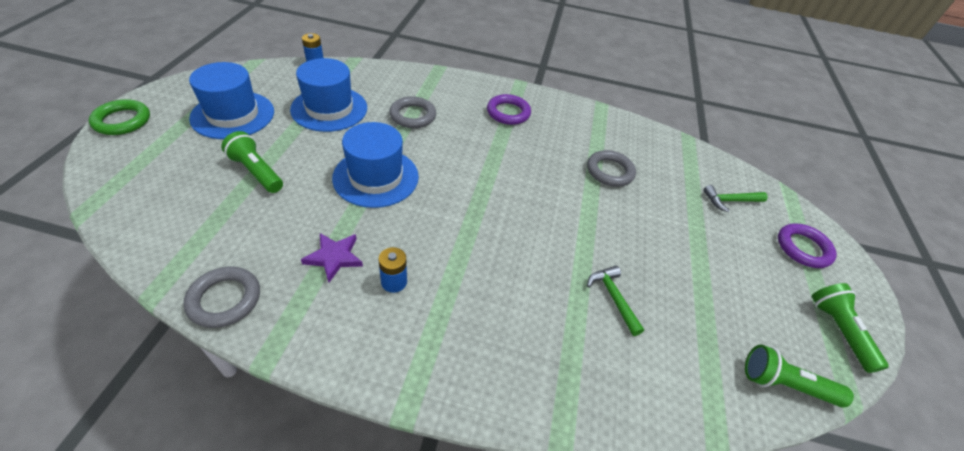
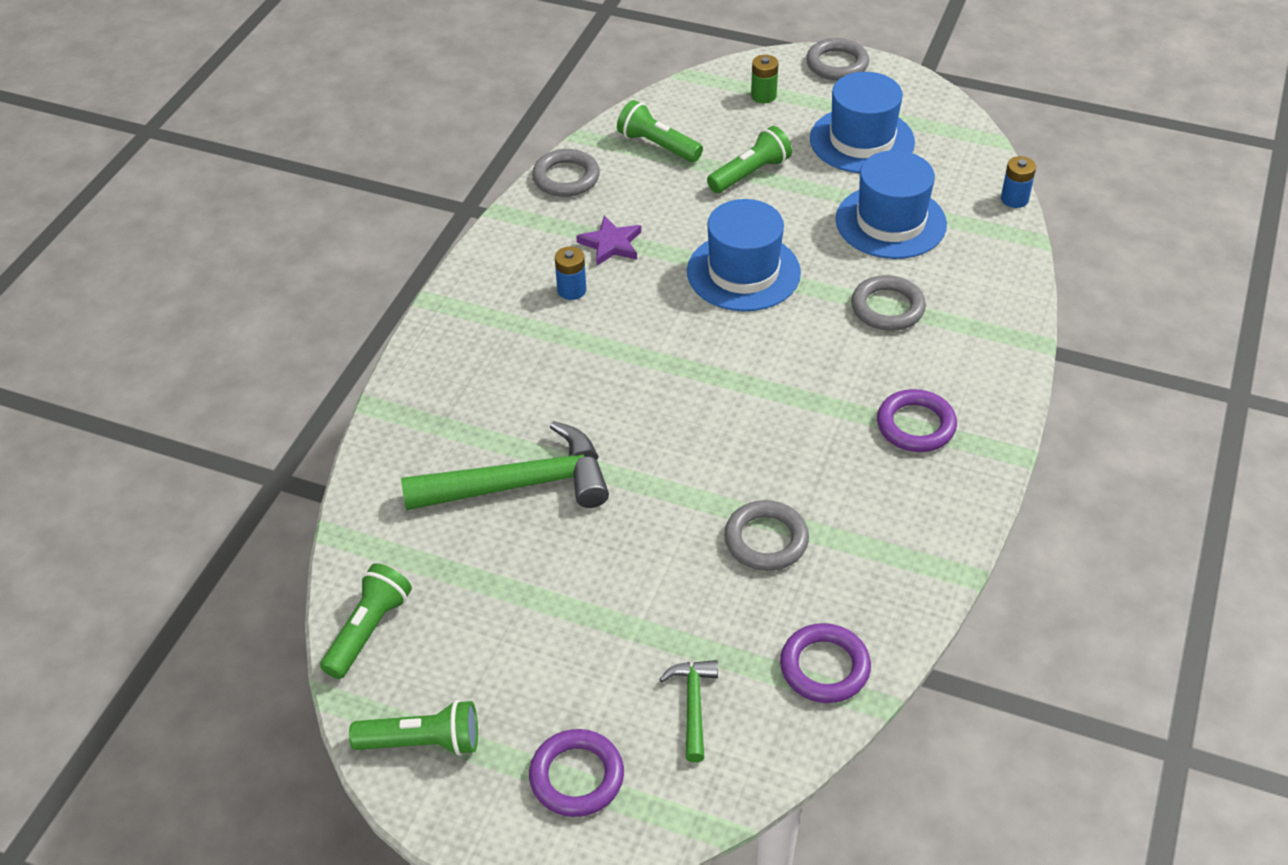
camera: 105 degrees right, 0 degrees up
green ring [89,99,150,135] -> grey ring [806,38,869,80]
green hammer [587,266,644,336] -> green hammer [401,421,609,511], size x2.03
none -> green flashlight [617,100,703,162]
none -> green battery [751,55,779,103]
none -> purple ring [780,623,871,703]

